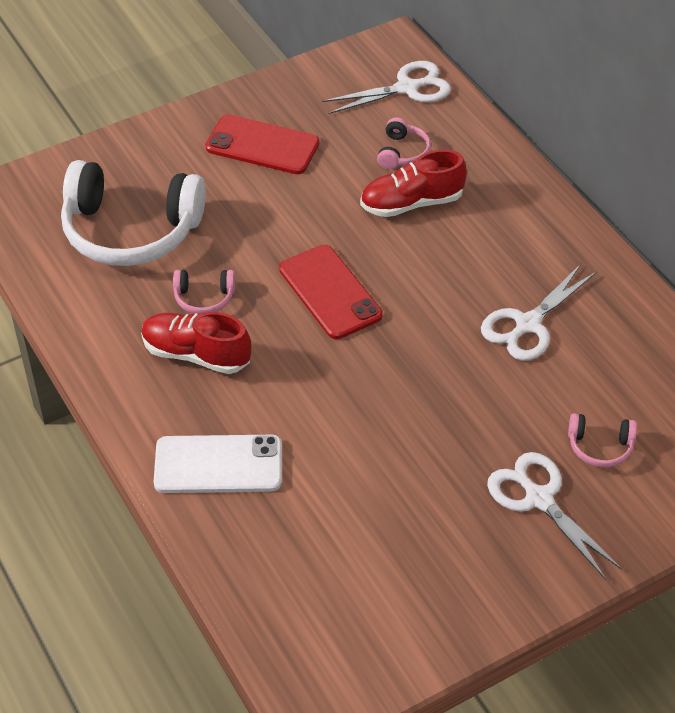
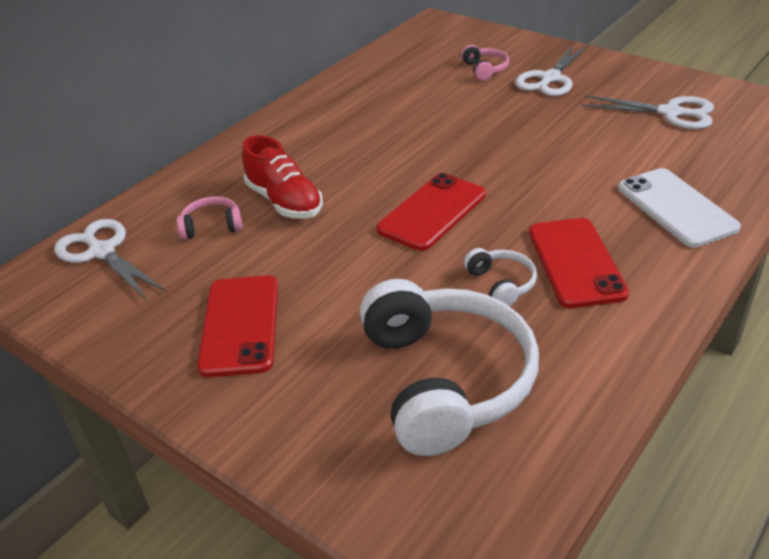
camera: 110 degrees left, 10 degrees down
red shoe [141,312,252,374] -> red phone [529,218,629,308]
pink headphones [173,270,235,314] -> white headphones [464,248,537,306]
white scissors [481,264,597,361] -> white scissors moved to [581,95,714,129]

